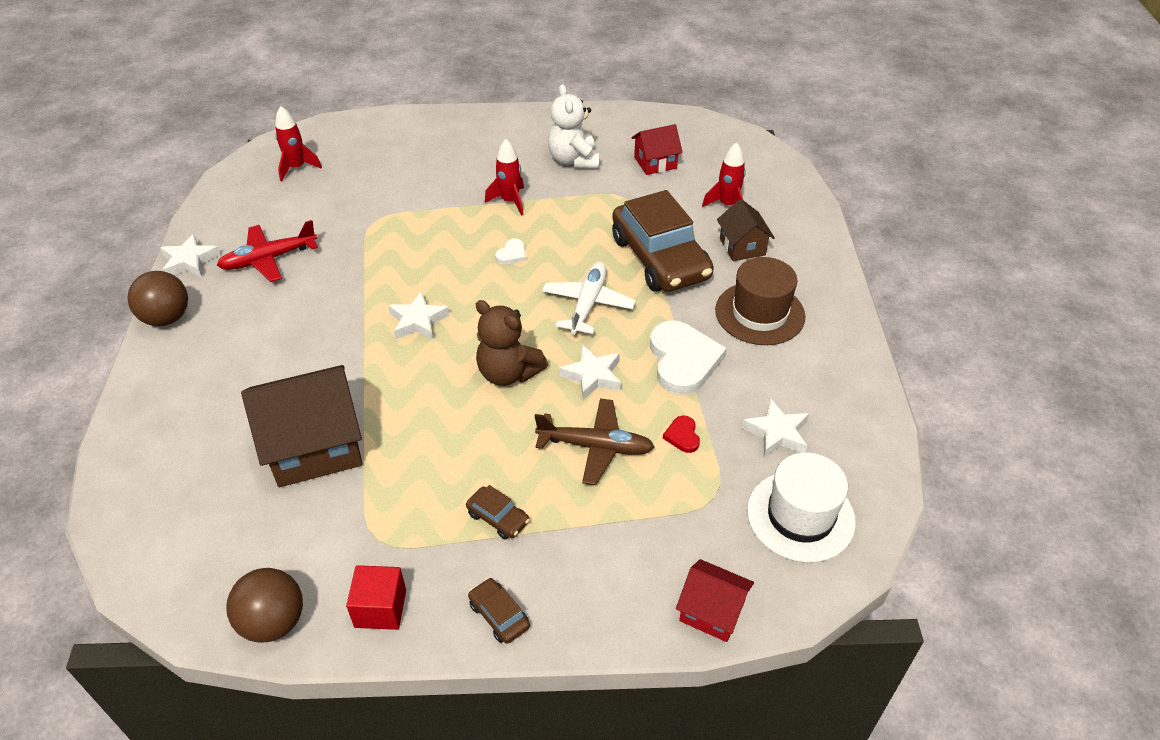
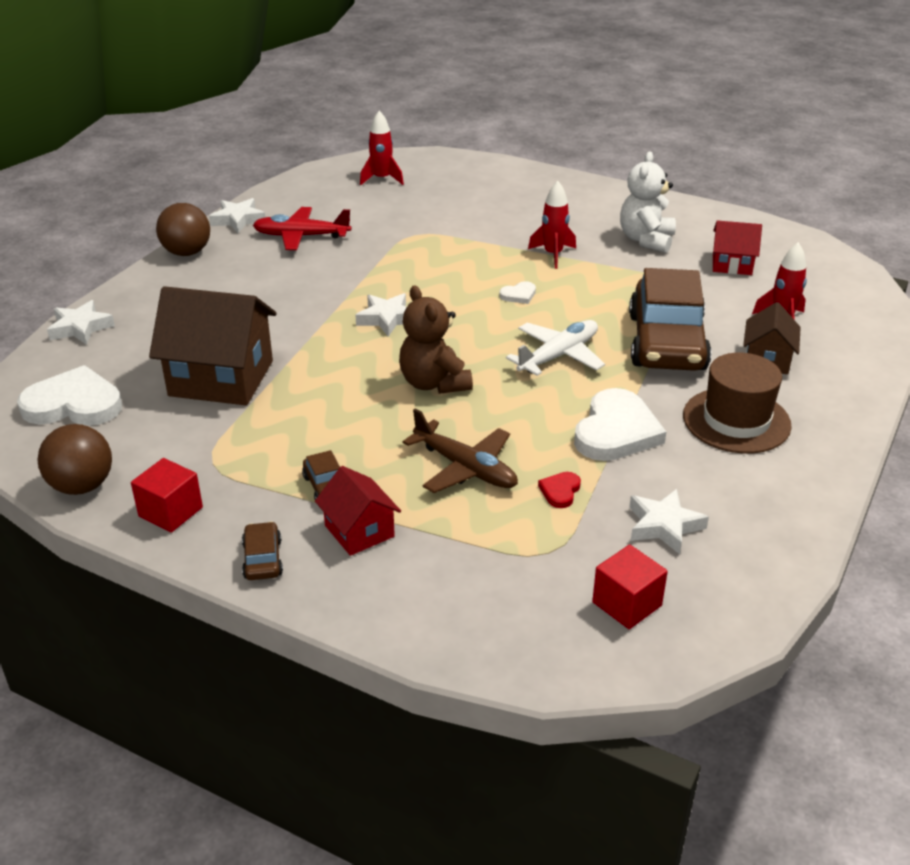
camera: 30 degrees right, 10 degrees down
white star [559,345,621,400] -> white star moved to [47,300,115,345]
red house [676,559,754,642] -> red house moved to [315,466,401,556]
white hat [747,452,856,563] -> red cube [592,545,668,629]
none -> white heart [17,365,122,426]

